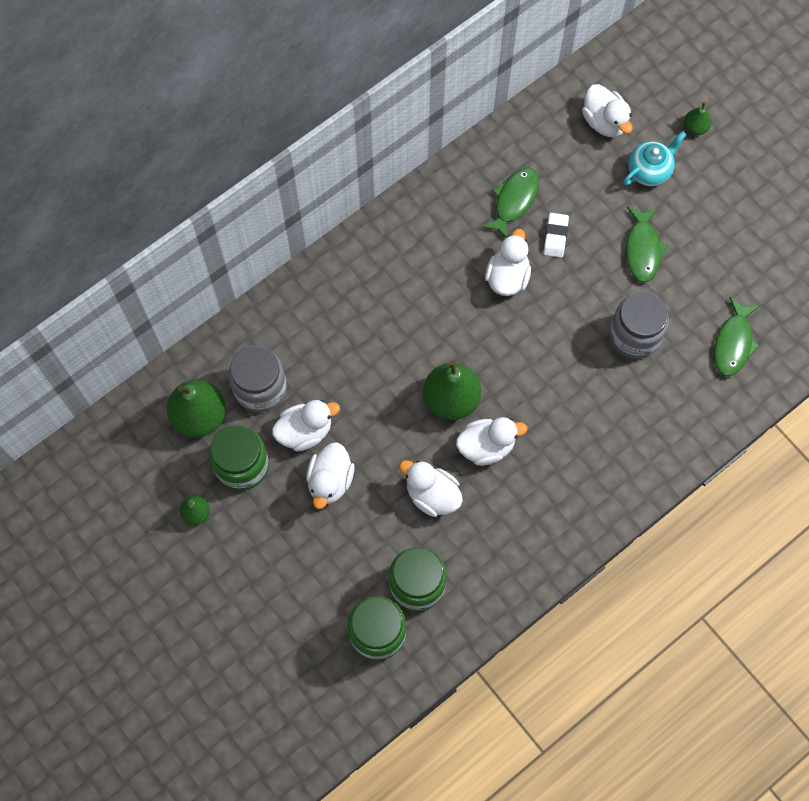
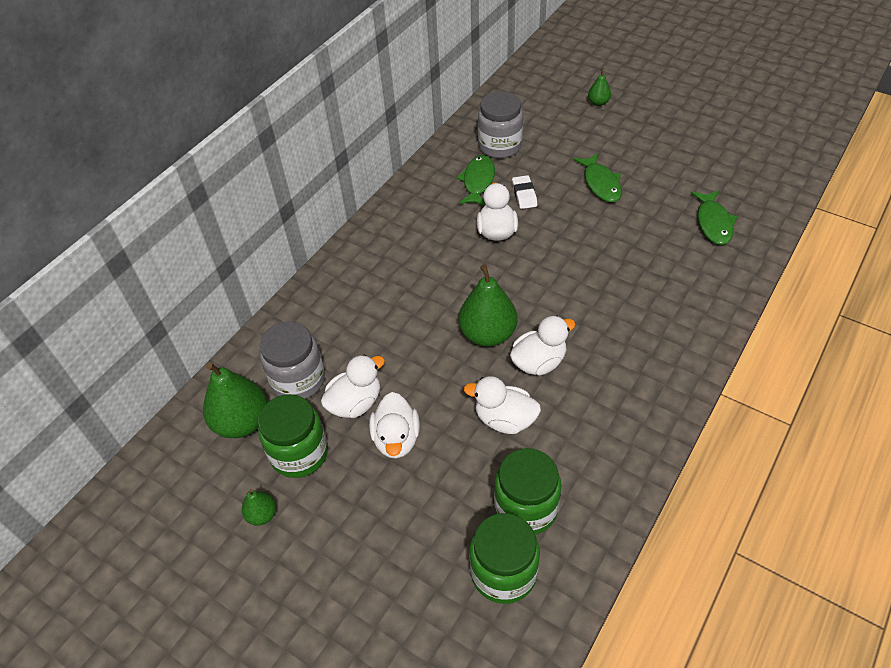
camera: 15 degrees left, 20 degrees down
white duck [582,84,633,137] -> none
grey jar [609,291,669,359] -> grey jar moved to [478,91,523,158]
turquoise teapot [623,131,686,187] -> none

